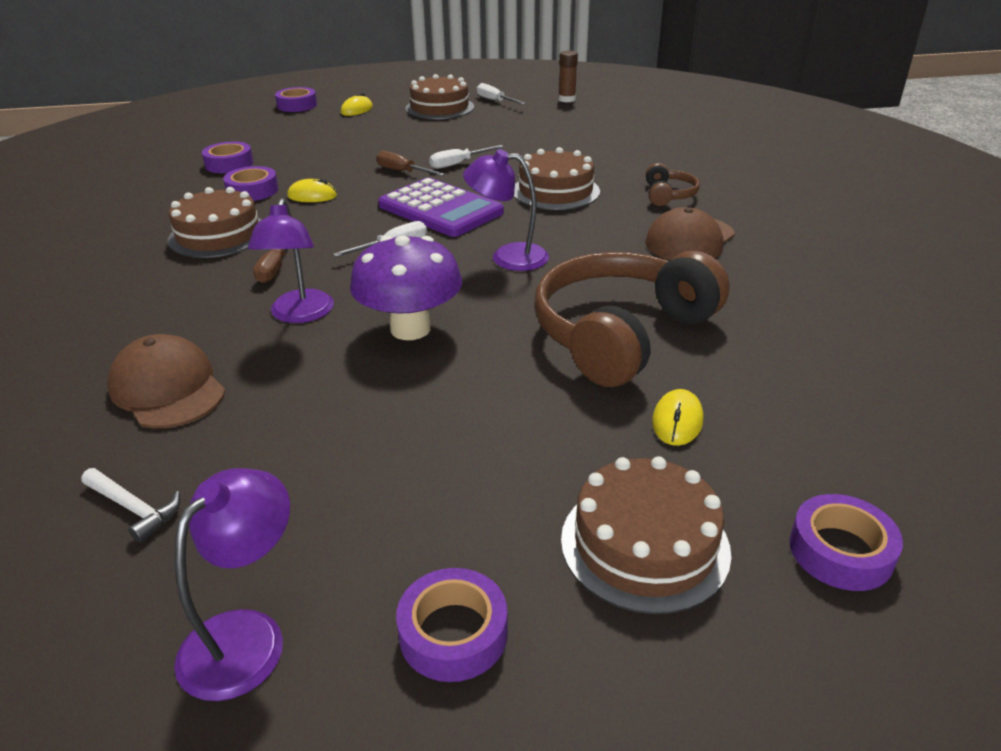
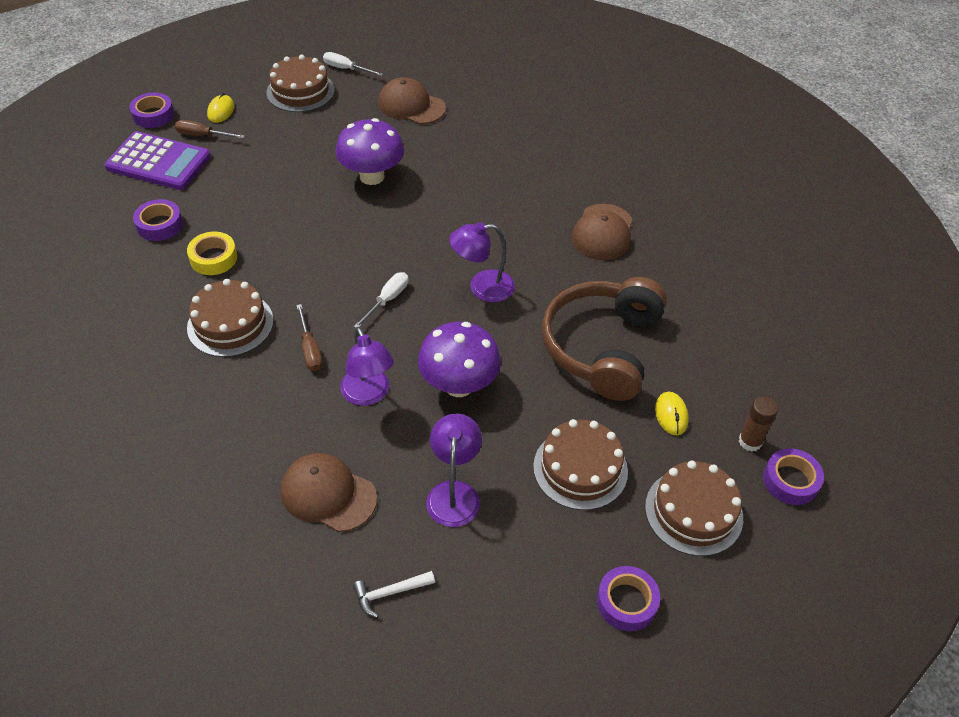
camera: 25 degrees left, 15 degrees up
white hammer [81,468,181,543] -> white hammer turned 150 degrees clockwise [353,571,435,617]
purple lamp [174,468,290,701] -> purple lamp moved to [426,413,482,527]
purple tape [223,166,278,201] -> yellow tape [187,232,237,275]
yellow mouse [287,179,337,202] -> none
brown screwdriver [376,151,445,176] -> brown screwdriver moved to [175,120,245,138]
purple calculator [378,178,504,237] -> purple calculator moved to [105,131,211,190]
white screwdriver [429,145,504,169] -> purple mushroom [335,118,404,185]
brown cake [514,147,600,210] -> brown cake moved to [533,419,628,510]
brown glue stick [558,51,578,102] -> brown glue stick moved to [739,396,778,452]
brown headphones [646,163,700,206] -> none
none -> brown cap [378,77,446,124]

